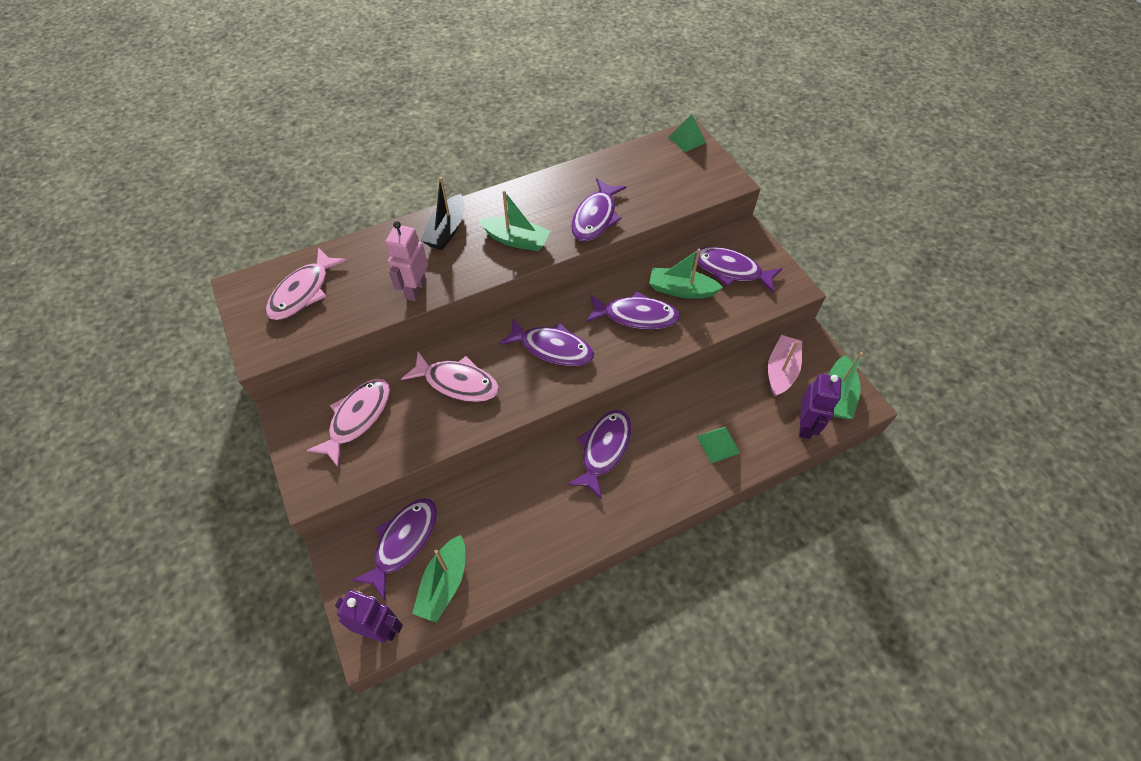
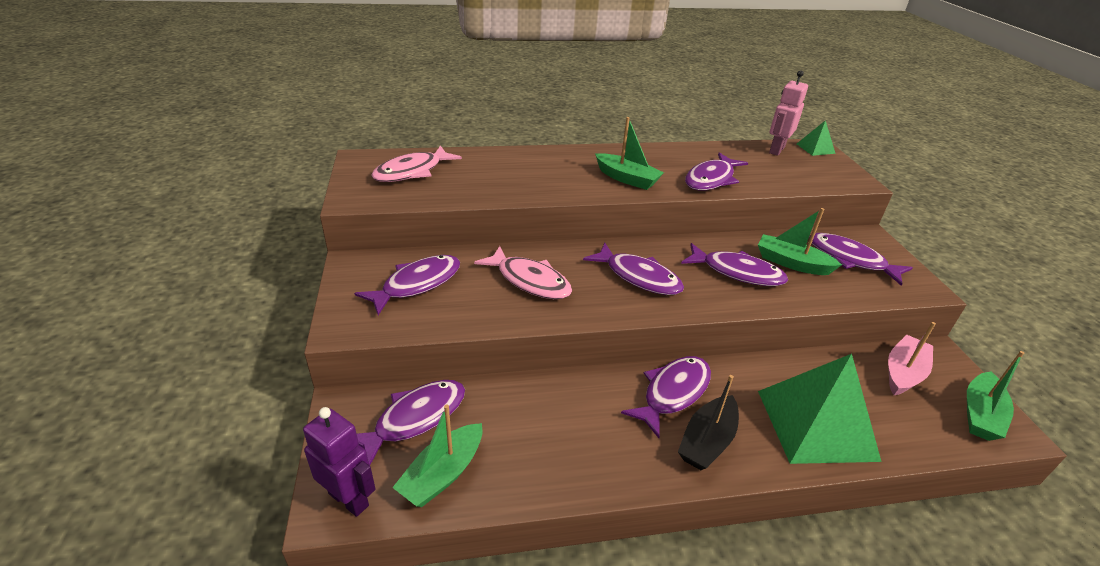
camera: 15 degrees right, 20 degrees down
pink fish [306,378,390,467] -> purple fish [354,255,460,315]
pink robot [385,221,428,301] -> pink robot moved to [769,70,808,156]
black boat [421,177,464,250] -> black boat moved to [678,375,739,470]
green pyramid [697,427,740,463] -> green pyramid [758,354,882,464], size x2.23
purple robot [799,374,841,439] -> none

